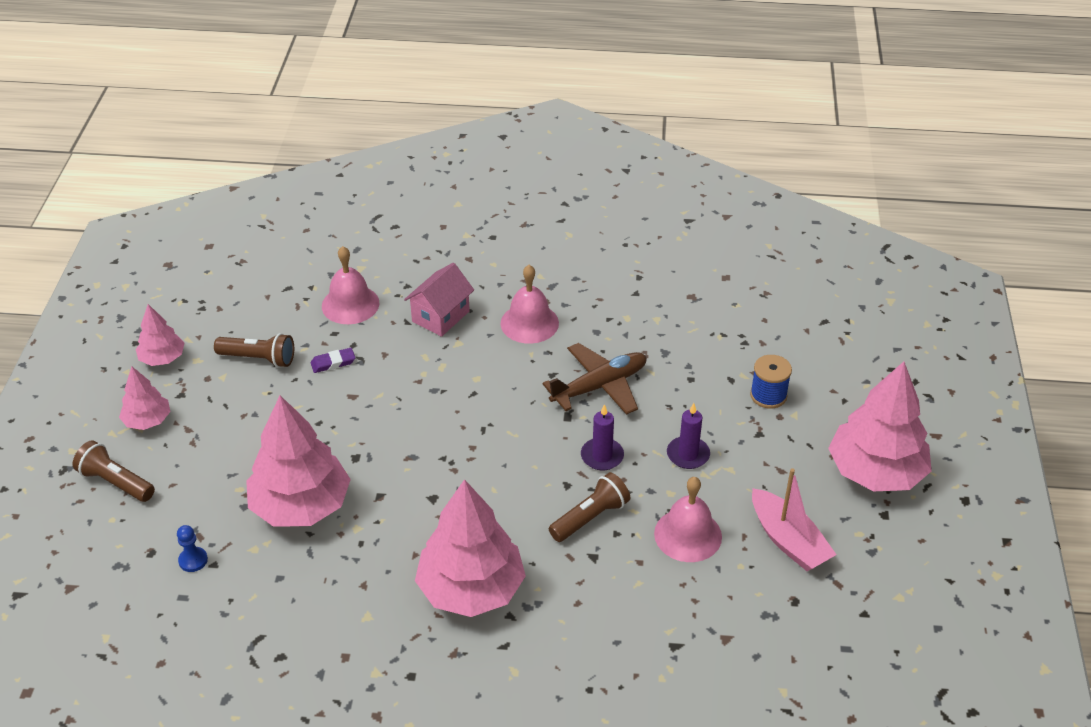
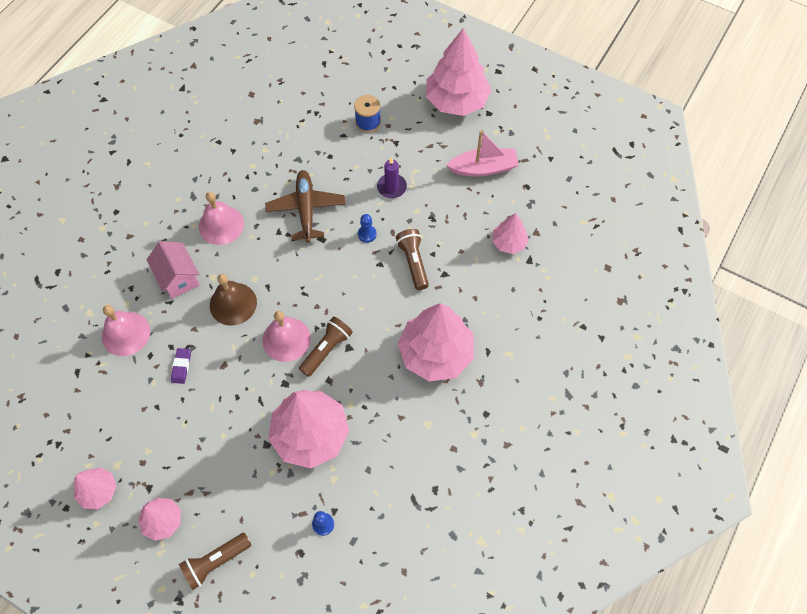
camera: 65 degrees left, 20 degrees up
brown flashlight [214,333,294,368] -> brown flashlight moved to [299,317,353,377]
purple candle [581,404,624,470] -> blue pawn [358,214,377,243]
pink bell [654,477,722,562] -> pink bell moved to [262,311,311,362]
none -> brown bell [210,274,257,326]
none -> pink tree [492,213,529,254]

